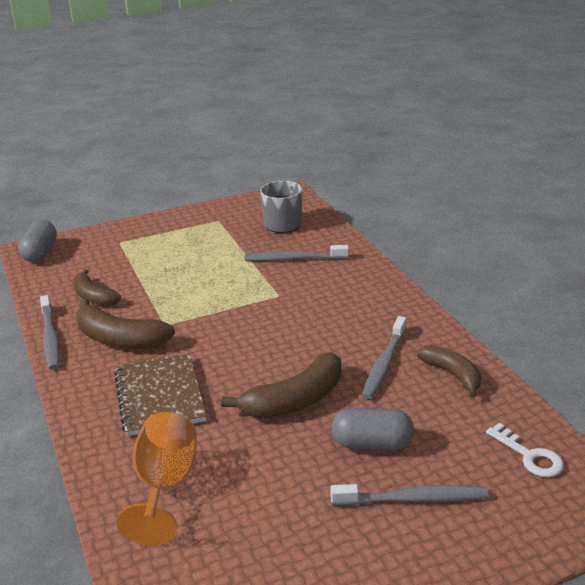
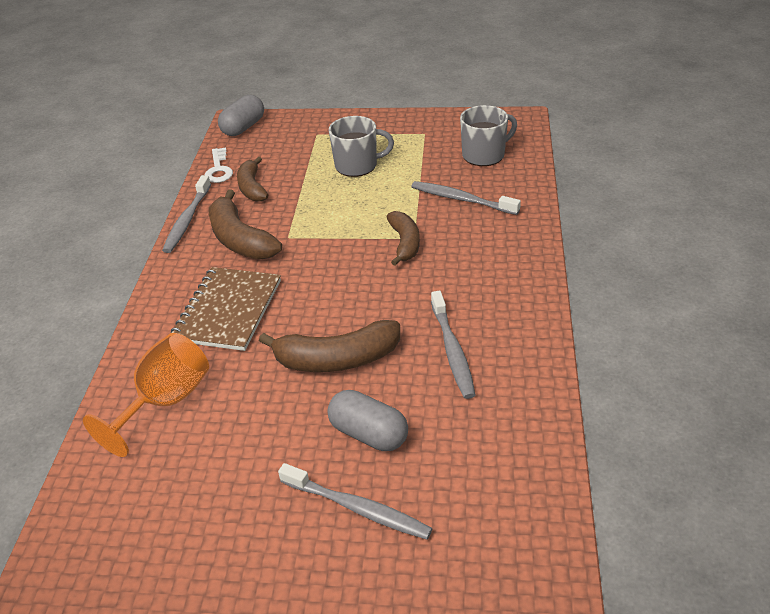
camera: 30 degrees right, 10 degrees up
grey toothbrush [362,316,407,400] -> grey toothbrush turned 60 degrees counterclockwise [431,291,475,399]
brown banana [417,345,481,398] -> brown banana moved to [387,211,420,266]
white key [486,423,564,477] -> white key moved to [205,148,233,183]
none -> grey mug [329,116,394,177]

